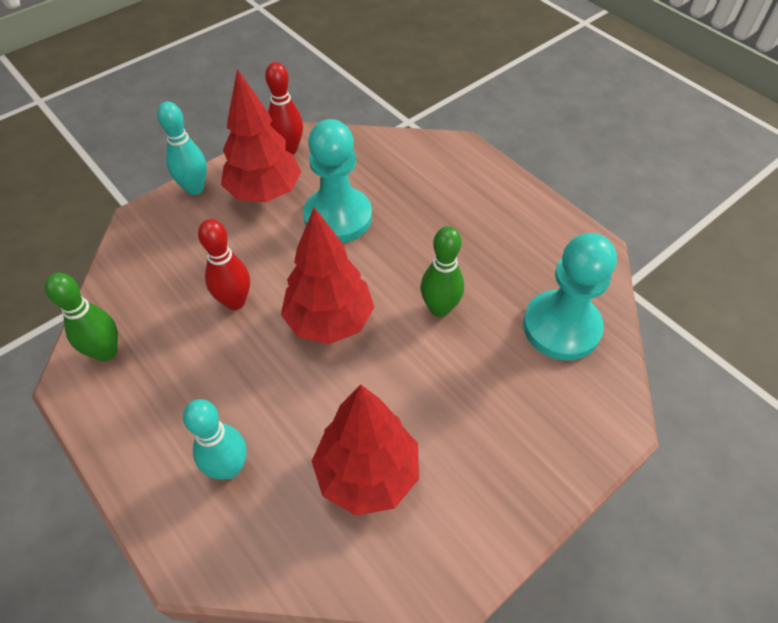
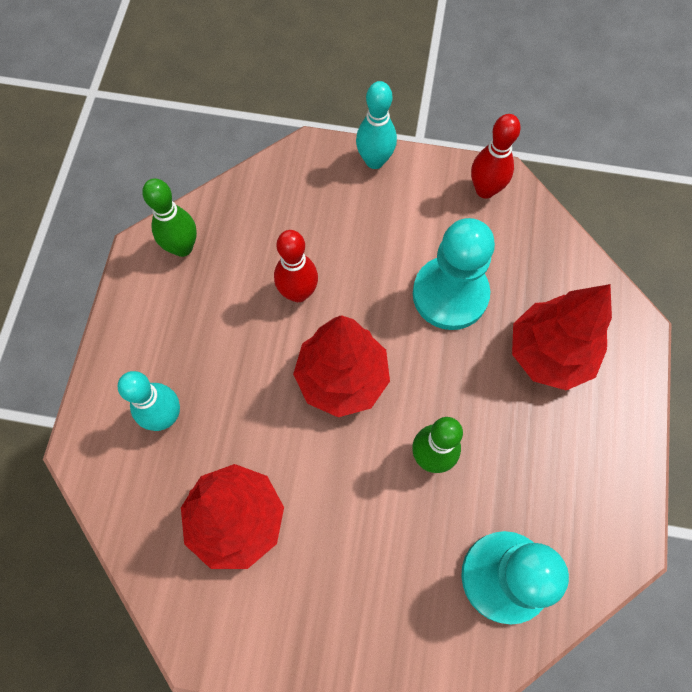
camera: 50 degrees right, 15 degrees up
red tree [221,69,301,202] -> red tree moved to [512,284,612,390]

